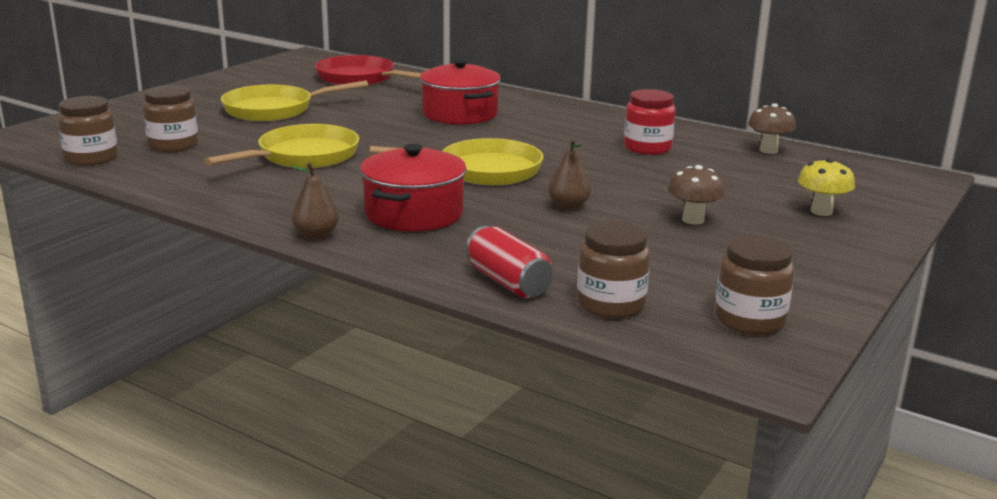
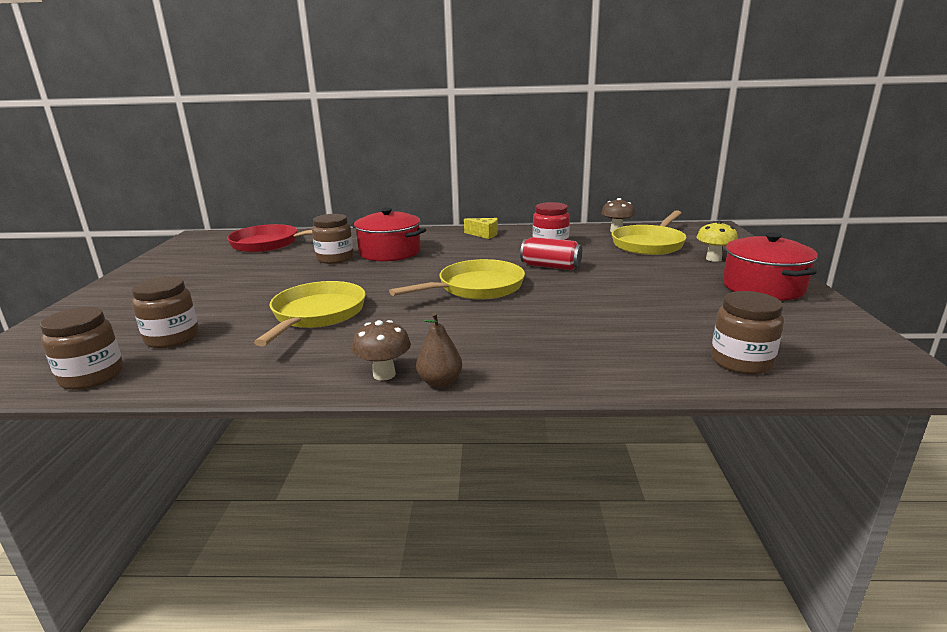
camera: 30 degrees left, 0 degrees up
yellow pan [221,80,368,121] -> yellow pan moved to [612,210,687,255]
red pot [360,144,467,232] -> red pot moved to [723,232,818,301]
red can [466,226,553,298] -> red can moved to [520,237,582,270]
brown pear [548,139,591,210] -> none
brown mushroom [668,165,725,225] -> brown mushroom moved to [352,320,411,381]
brown jar [715,235,795,335] -> brown jar moved to [312,214,354,264]
none -> yellow cheese [464,218,498,239]

